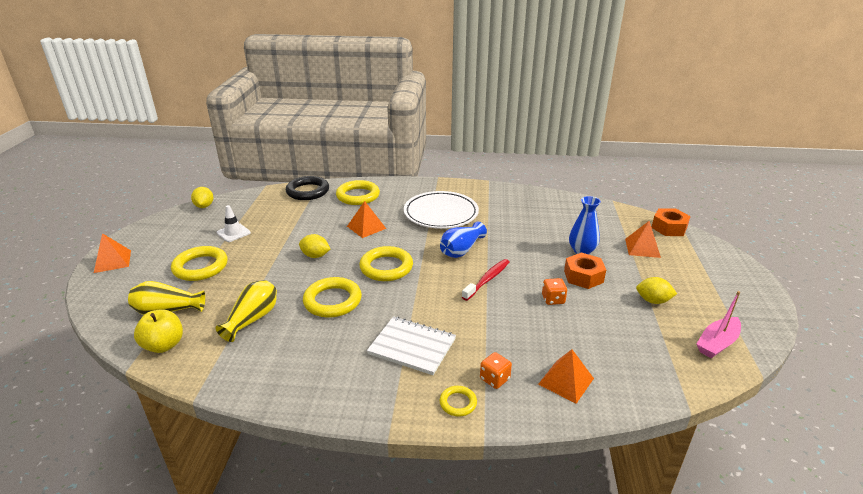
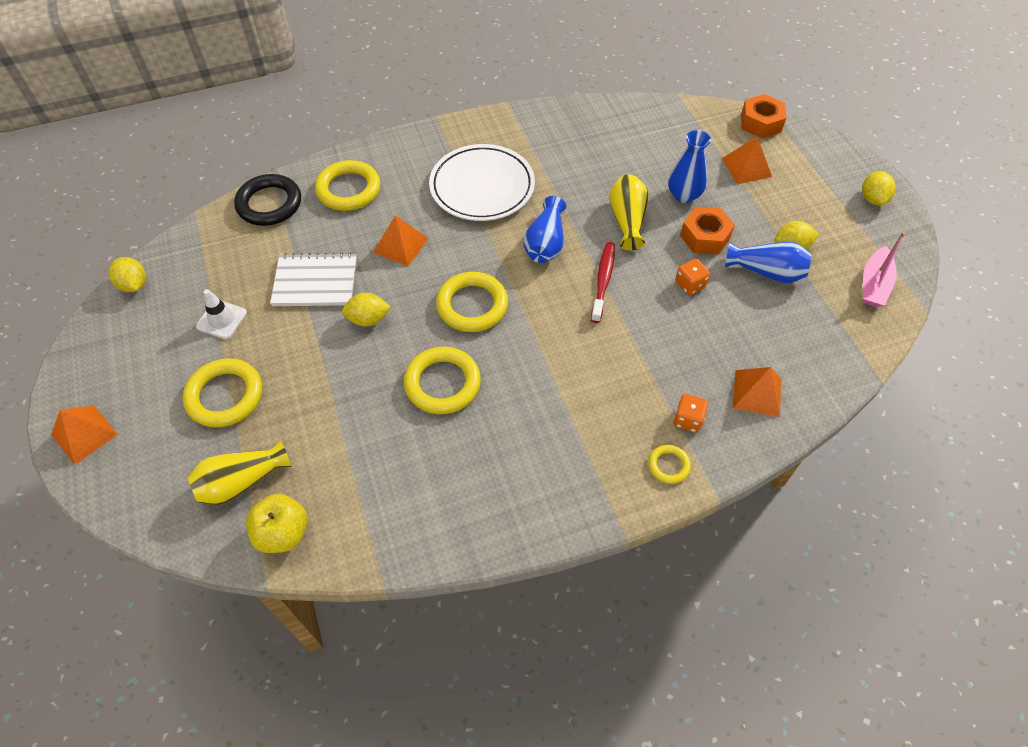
camera: 25 degrees left, 25 degrees up
yellow vase [215,280,277,342] -> yellow vase moved to [609,175,648,251]
white notebook [367,316,456,375] -> white notebook moved to [270,253,357,306]
none -> blue vase [725,242,812,283]
none -> yellow lemon [862,171,896,205]

